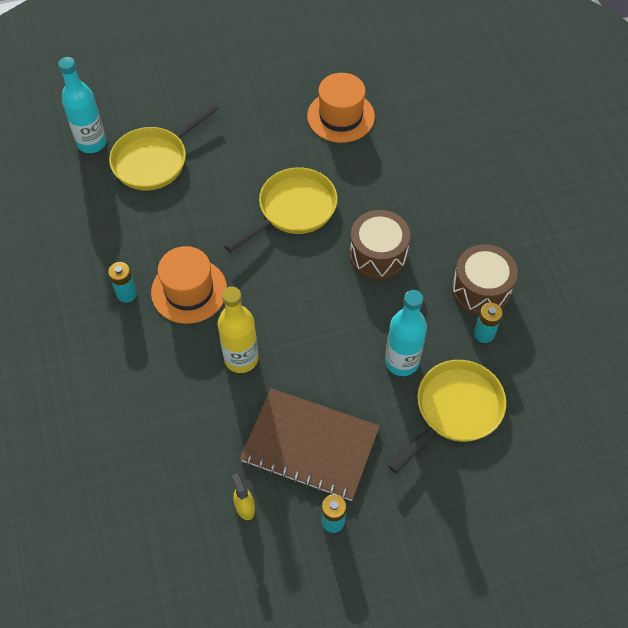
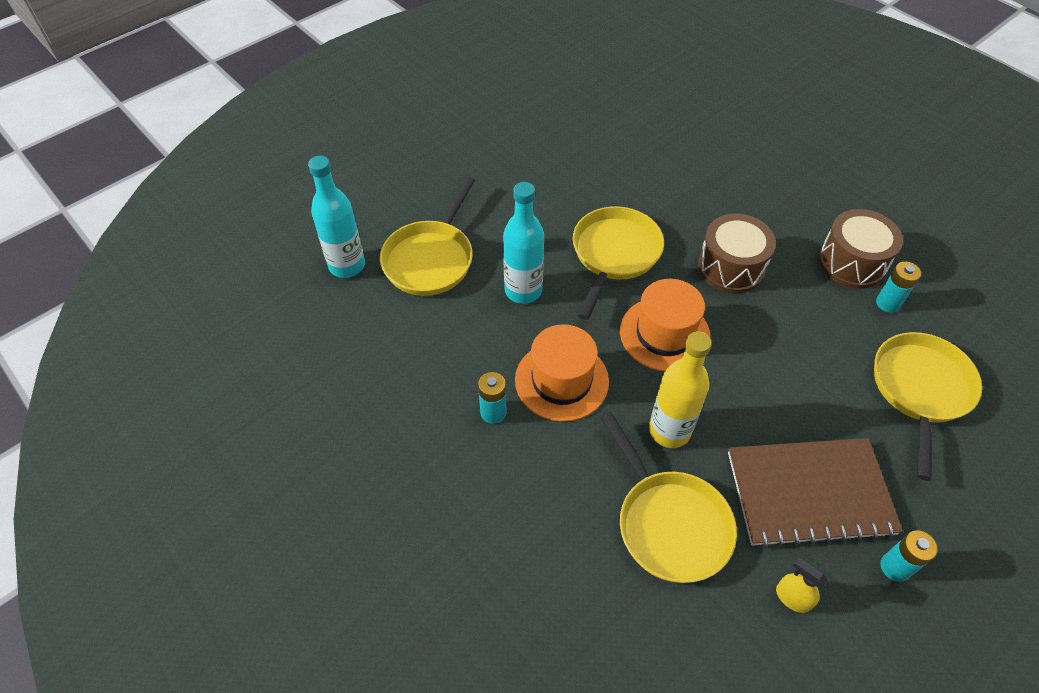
camera: 25 degrees left, 5 degrees down
orange hat [307,73,375,143] -> orange hat moved to [620,279,711,371]
turquoise bottle [385,290,427,376] -> turquoise bottle moved to [503,182,544,304]
none -> yellow pan [600,412,737,583]

